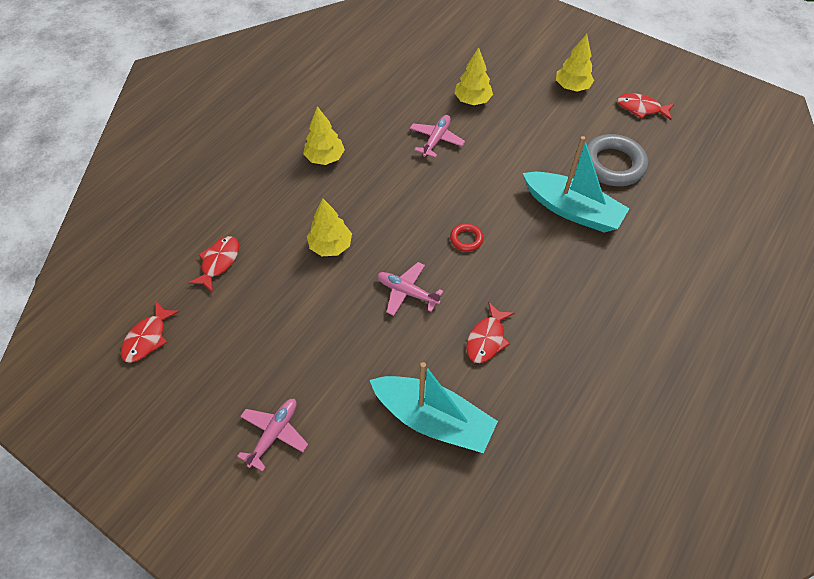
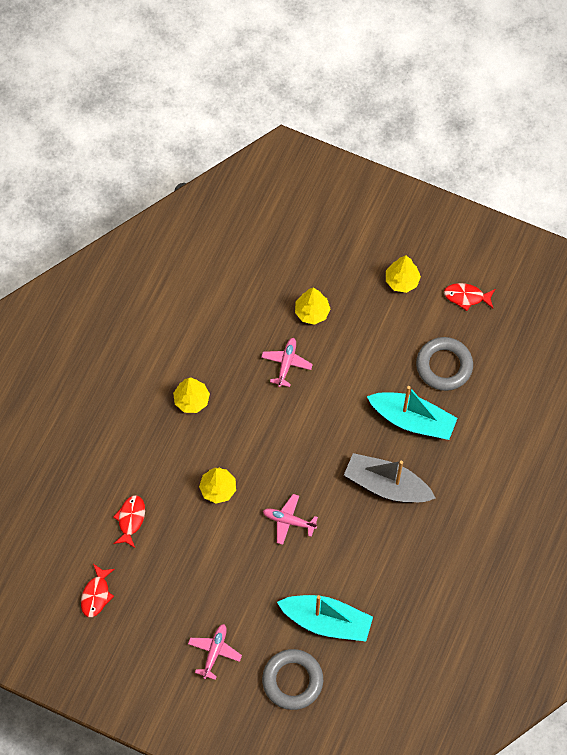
camera: 10 degrees left, 10 degrees up
red ring [450,223,484,252] -> none
red fish [466,302,515,363] -> none
none -> grey ring [262,649,323,710]
none -> grey boat [344,453,436,502]

